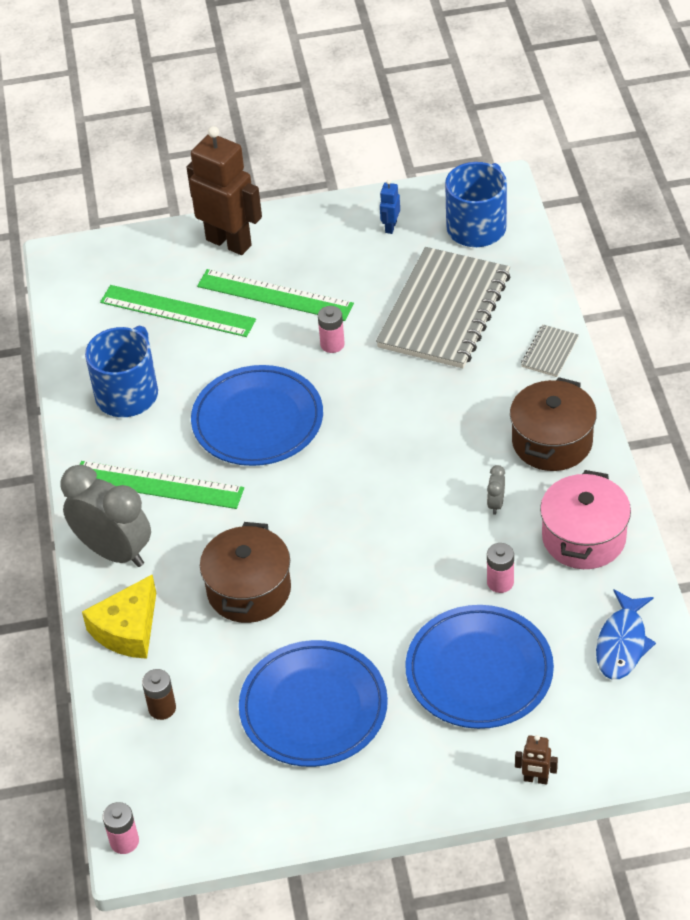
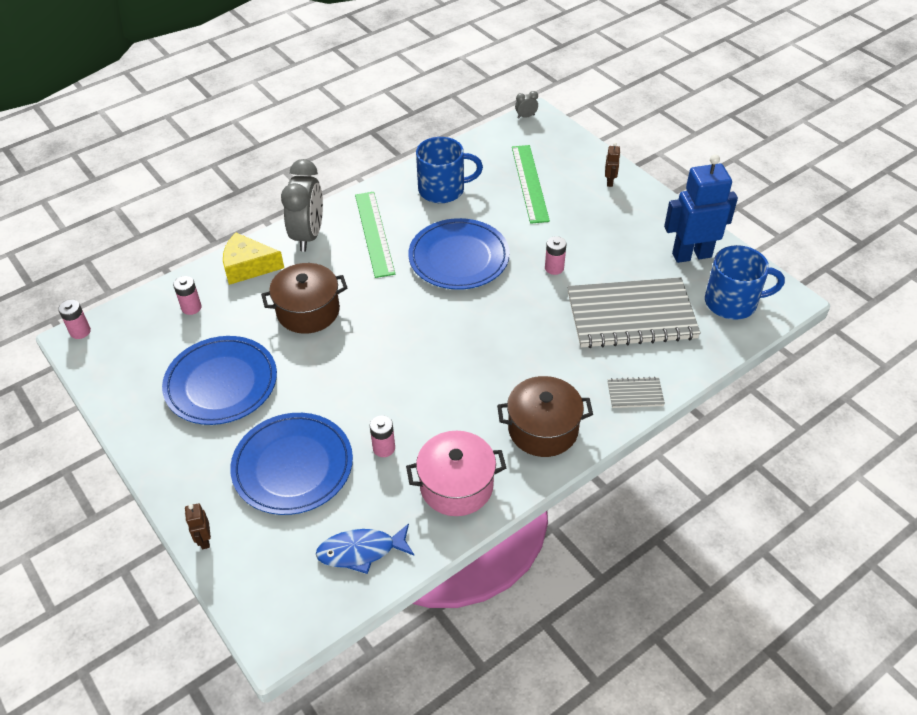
camera: 60 degrees right, 0 degrees up
brown battery [142,669,176,720] -> pink battery [173,276,202,315]
brown robot [186,126,262,255] -> brown robot [605,143,620,187], size x0.42
green ruler [197,269,354,321] -> none
blue robot [380,180,400,234] -> blue robot [664,154,738,263], size x2.39
grey clock [487,465,505,515] -> grey clock moved to [515,91,538,119]

